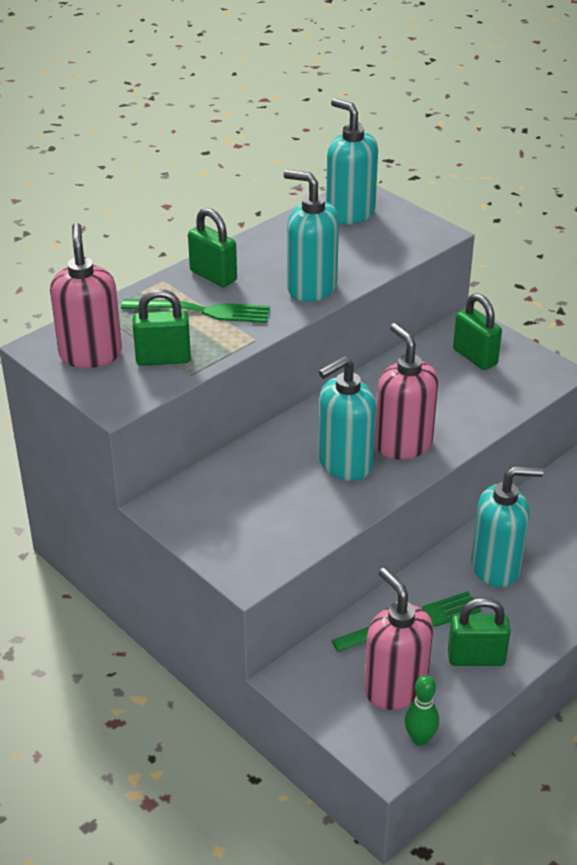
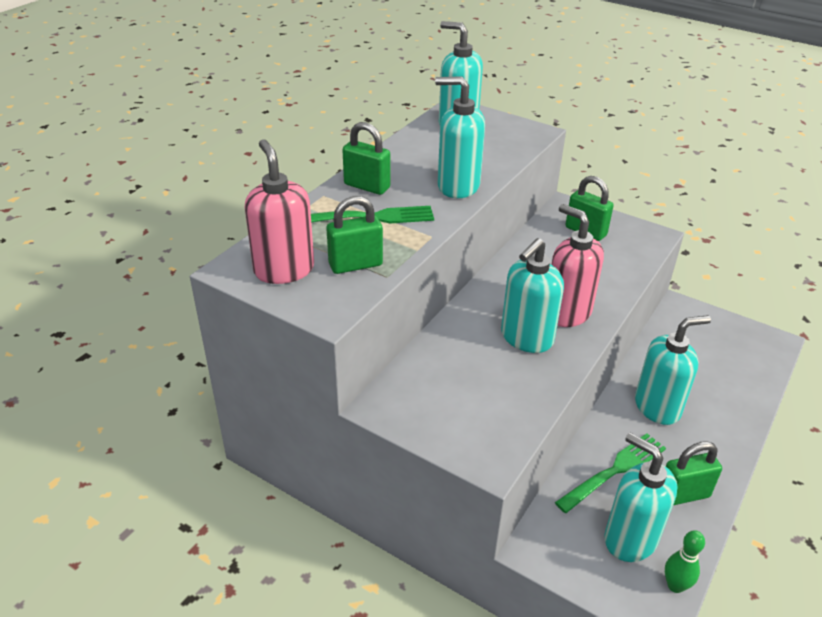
camera: 15 degrees left, 0 degrees up
pink soap dispenser [364,568,433,710] -> turquoise soap dispenser [604,433,677,562]

